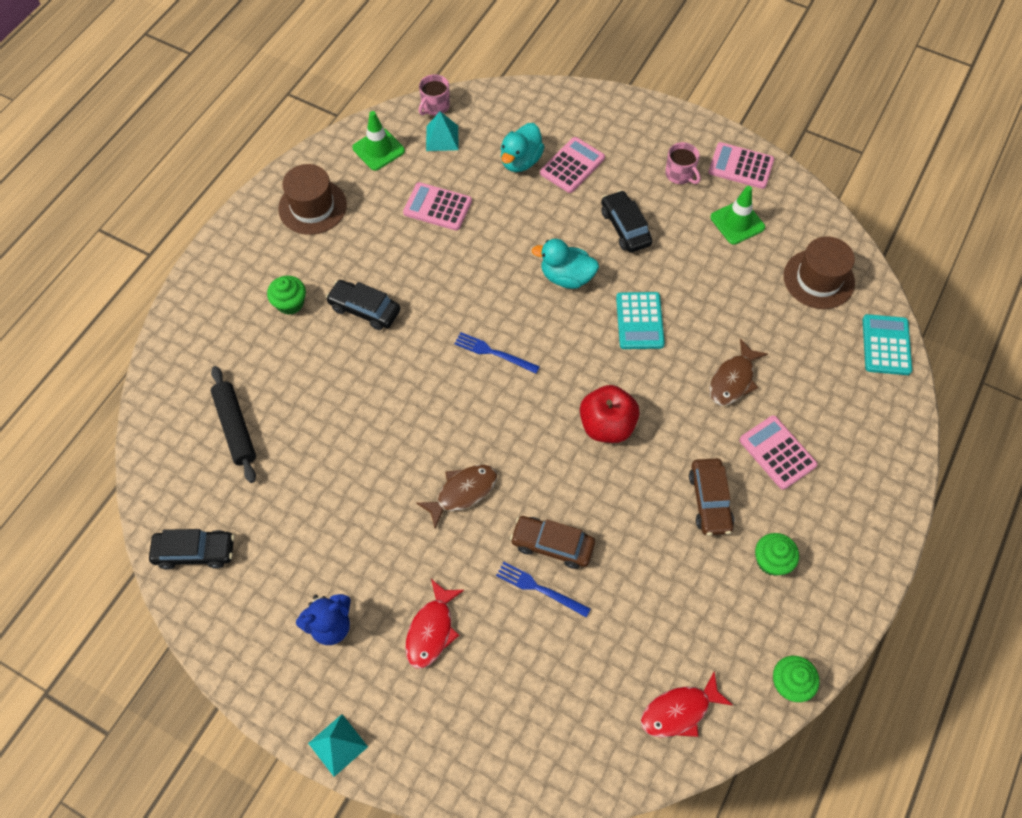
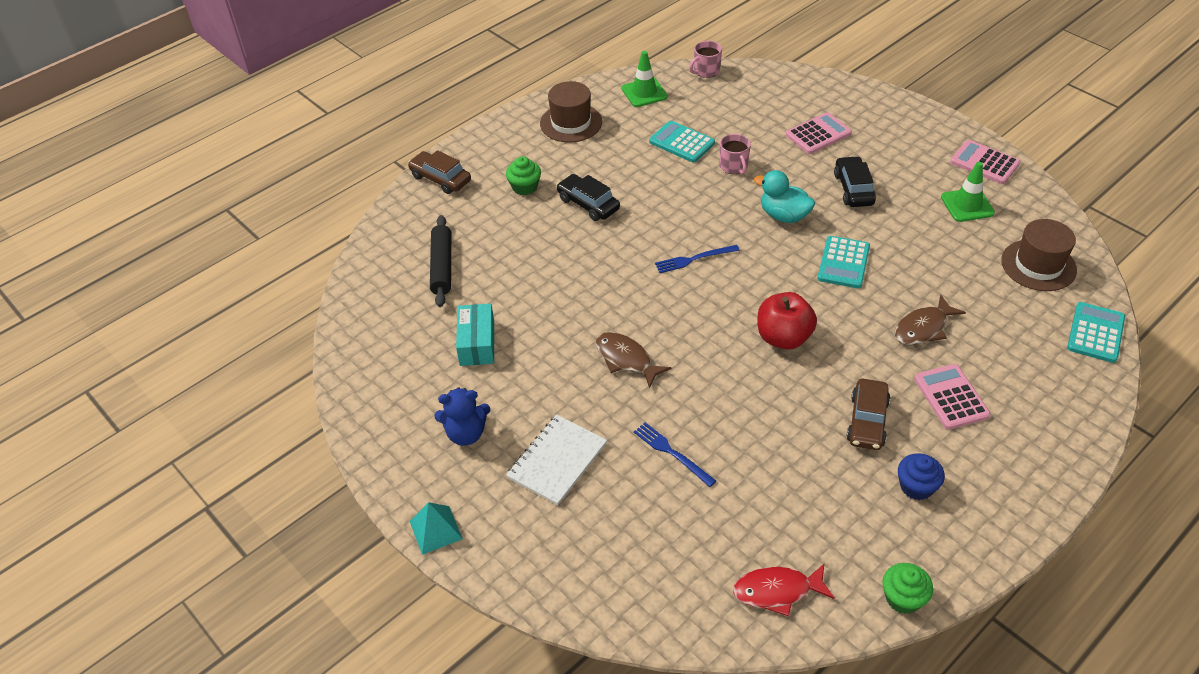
camera: 20 degrees right, 15 degrees down
black car [149,529,234,570] -> none
pink calculator [403,182,472,231] -> turquoise calculator [649,121,715,163]
red fish [405,579,464,669] -> white notebook [506,415,607,506]
brown fish [416,465,497,528] -> brown fish turned 120 degrees counterclockwise [596,332,671,389]
turquoise pyramid [426,111,459,151] -> none
blue fork [454,332,540,374] -> blue fork turned 60 degrees counterclockwise [655,245,740,273]
turquoise duck [501,123,545,172] -> none
brown car [510,516,595,569] -> brown car moved to [408,150,471,194]
pink mug [665,142,700,184] -> pink mug moved to [720,134,751,174]
green cupcake [755,533,799,576] -> blue cupcake [898,453,945,500]
none -> turquoise box [456,304,494,366]

